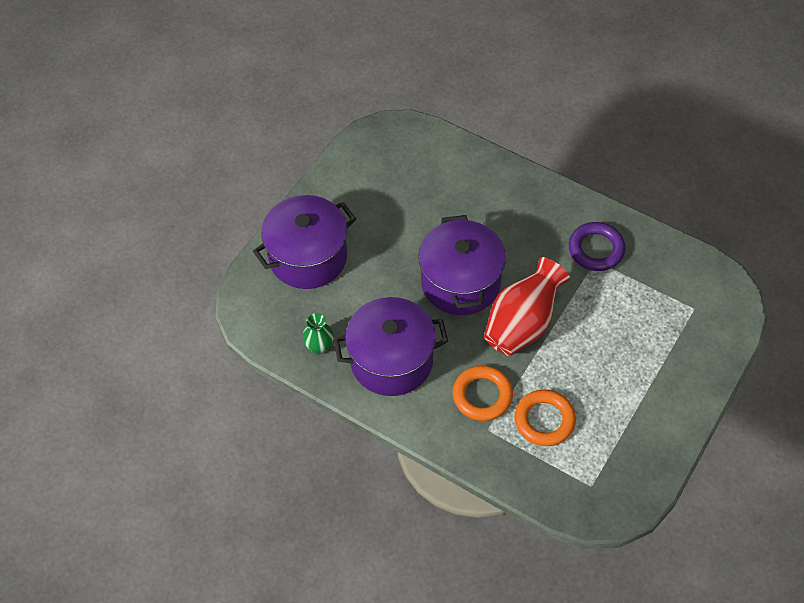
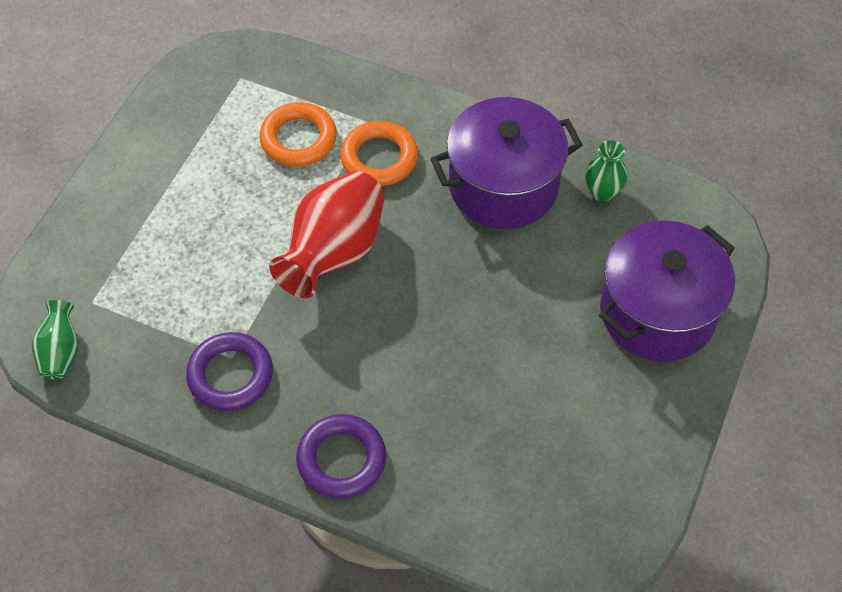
camera: 170 degrees right, 0 degrees up
purple pot [418,215,506,315] -> none
none -> green vase [32,300,79,379]
none -> purple ring [296,414,386,499]

